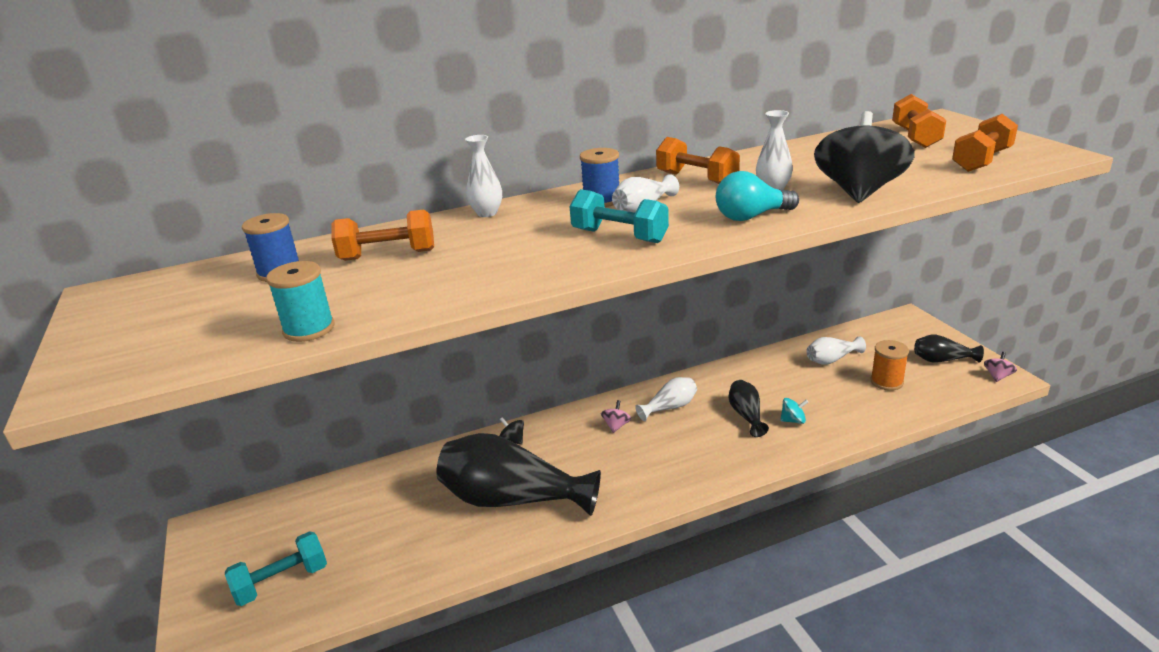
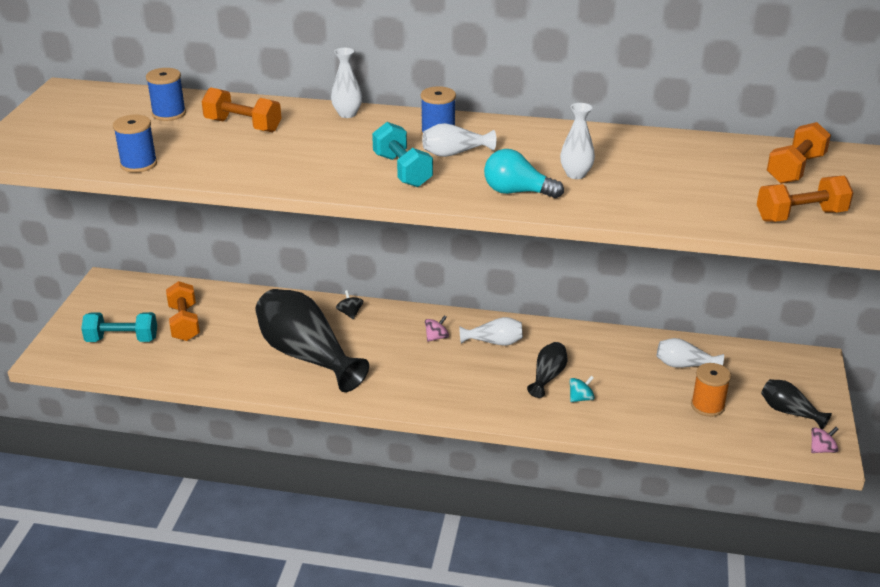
camera: 30 degrees right, 5 degrees up
turquoise spool [266,261,334,342] -> blue spool [113,115,157,173]
orange dumbbell [656,137,740,184] -> orange dumbbell moved to [166,281,200,341]
turquoise spinning top [780,398,808,424] -> turquoise spinning top turned 60 degrees counterclockwise [570,376,595,402]
black spinning top [814,111,914,203] -> none

